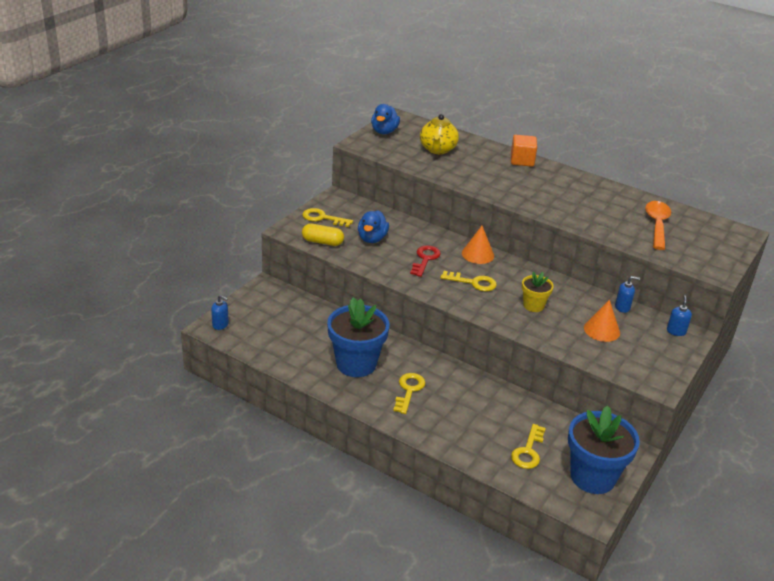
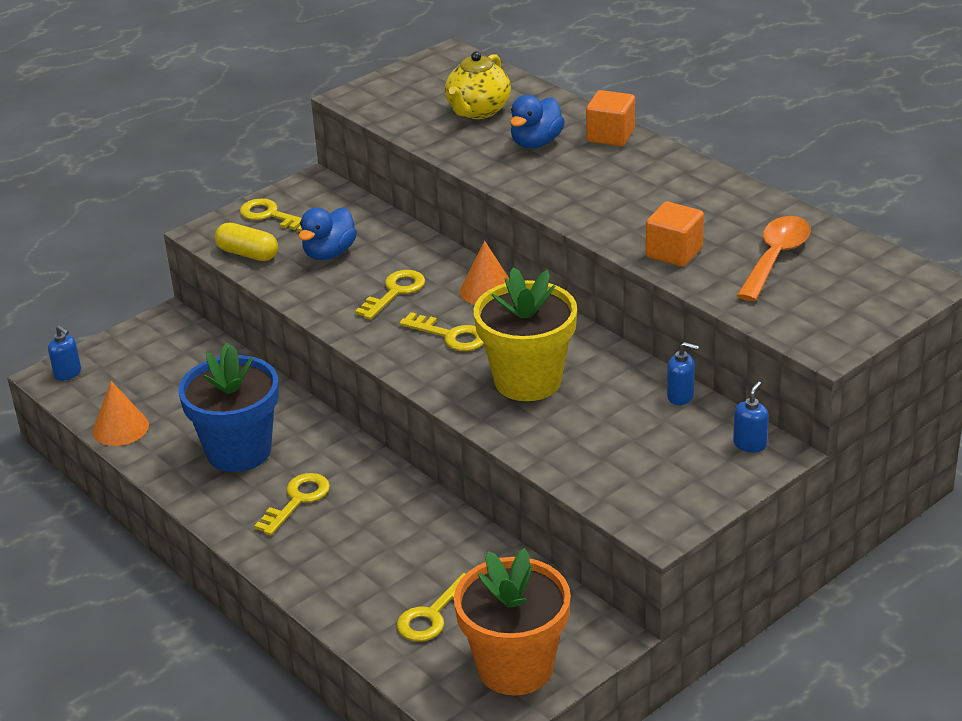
camera: 20 degrees right, 0 degrees up
blue duck [371,104,400,134] -> blue duck moved to [510,95,565,148]
red key [410,245,441,277] -> yellow key [355,270,425,320]
yellow flower pot [522,272,554,312] -> yellow flower pot [474,267,577,401], size x1.92
blue flower pot [568,405,640,494] -> orange flower pot [454,548,571,696]
orange cone [584,300,620,342] -> orange cone moved to [93,381,149,446]
none -> orange cube [645,202,704,267]

